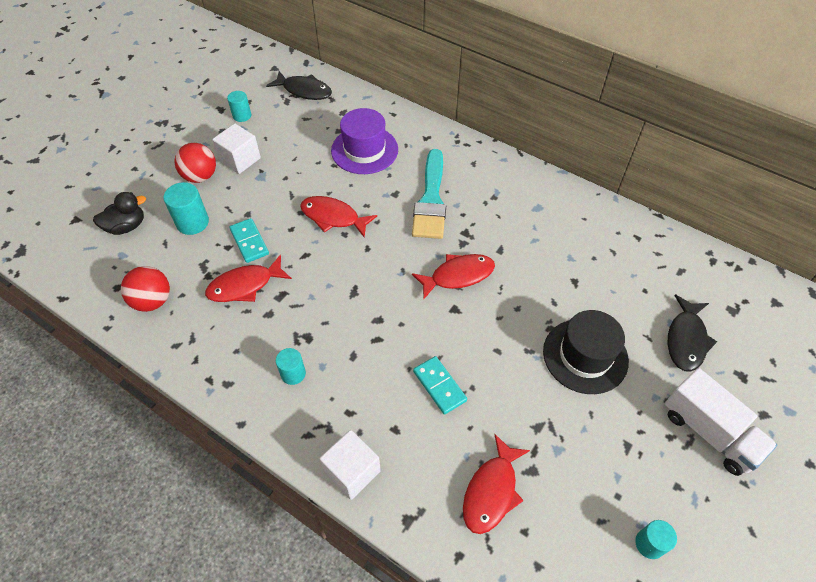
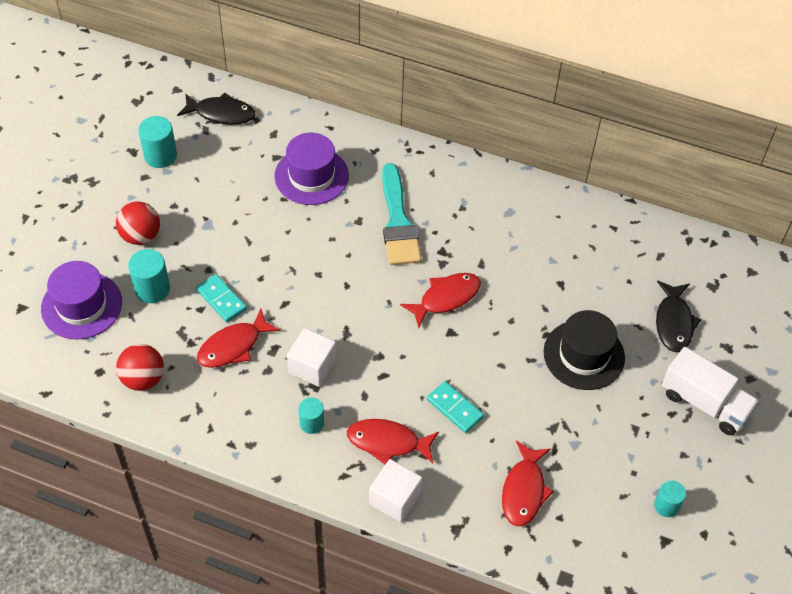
camera: 15 degrees left, 0 degrees up
black duck [93,192,146,235] -> purple hat [41,261,122,339]
white cube [212,123,261,174] -> white cube moved to [287,328,336,387]
turquoise cylinder [227,91,251,122] -> turquoise cylinder [138,116,177,168], size x1.53
red fish [300,196,377,238] -> red fish moved to [347,419,439,465]

